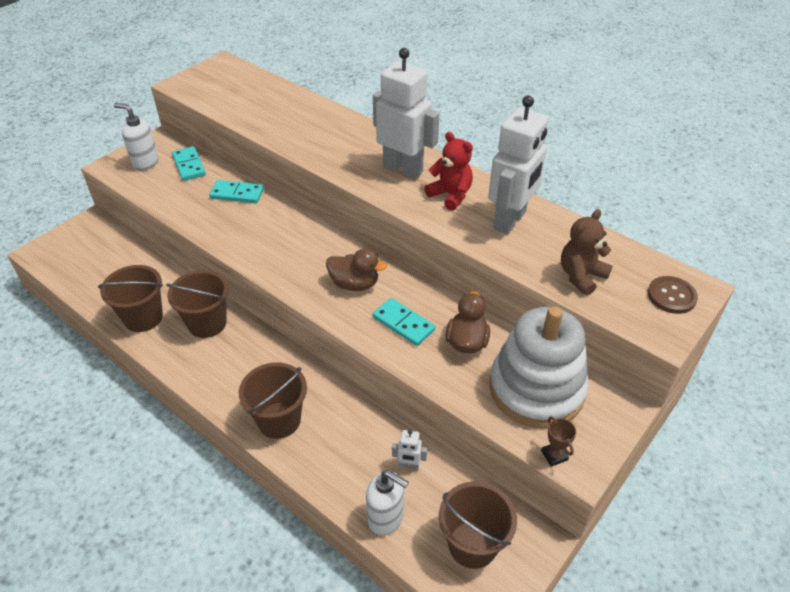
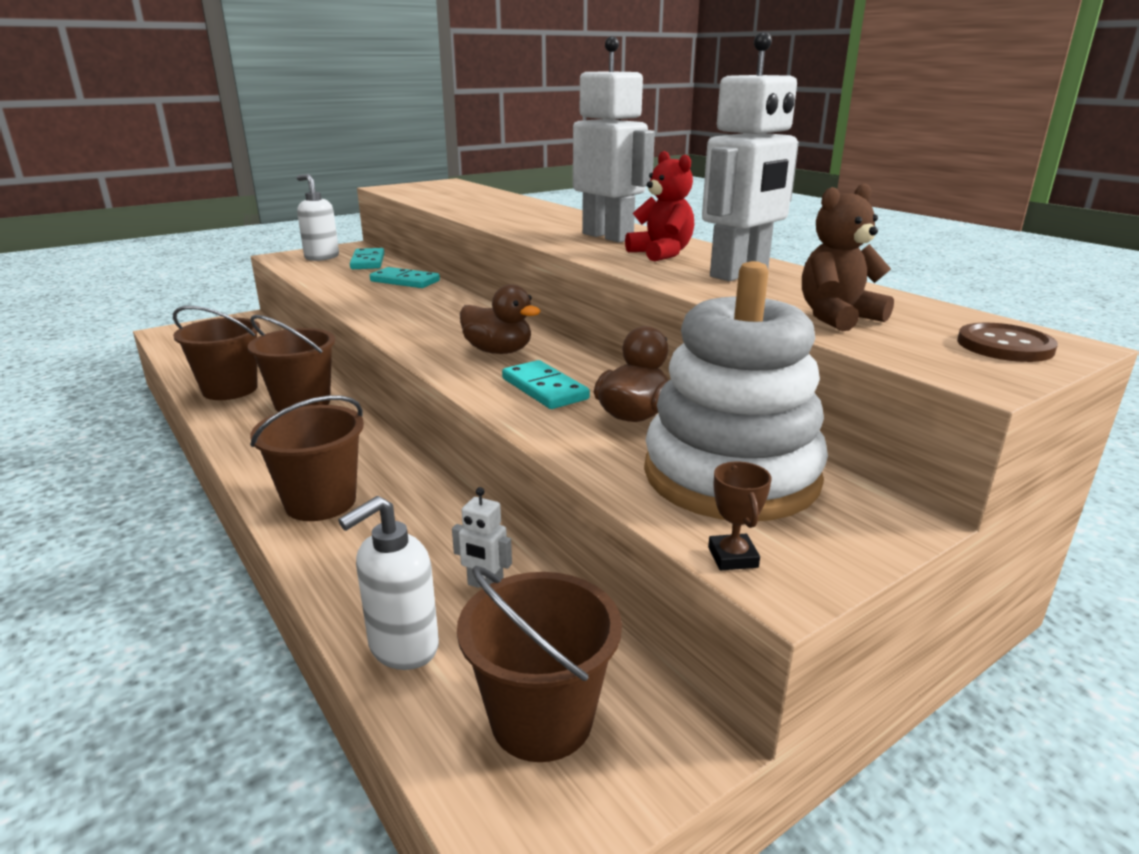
camera: 15 degrees right, 20 degrees down
white soap dispenser [366,470,409,536] -> white soap dispenser turned 90 degrees clockwise [338,496,439,670]

